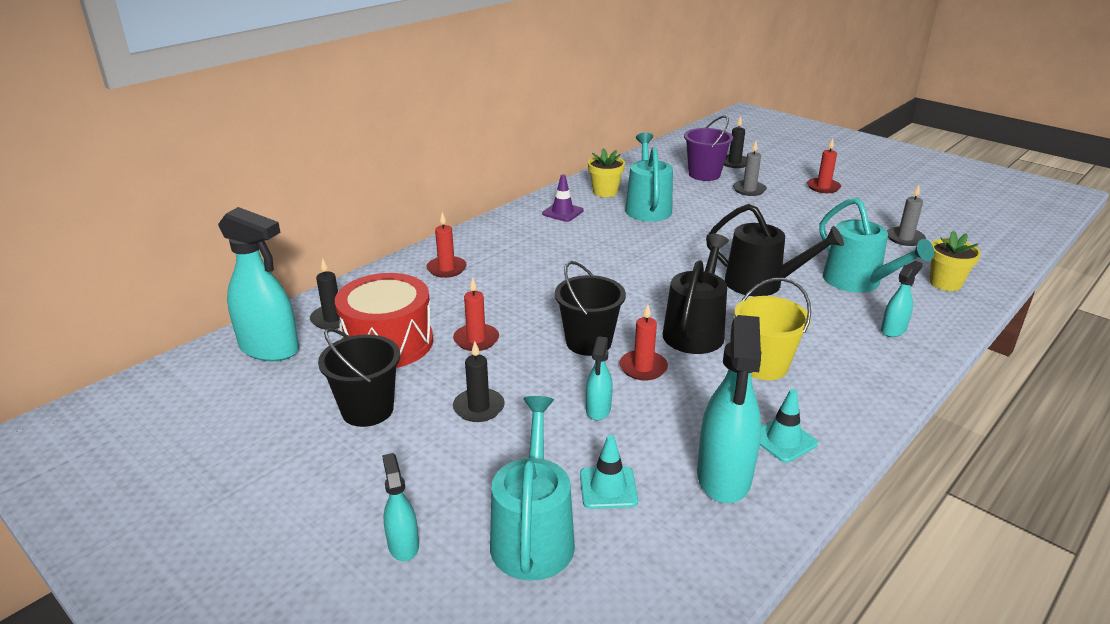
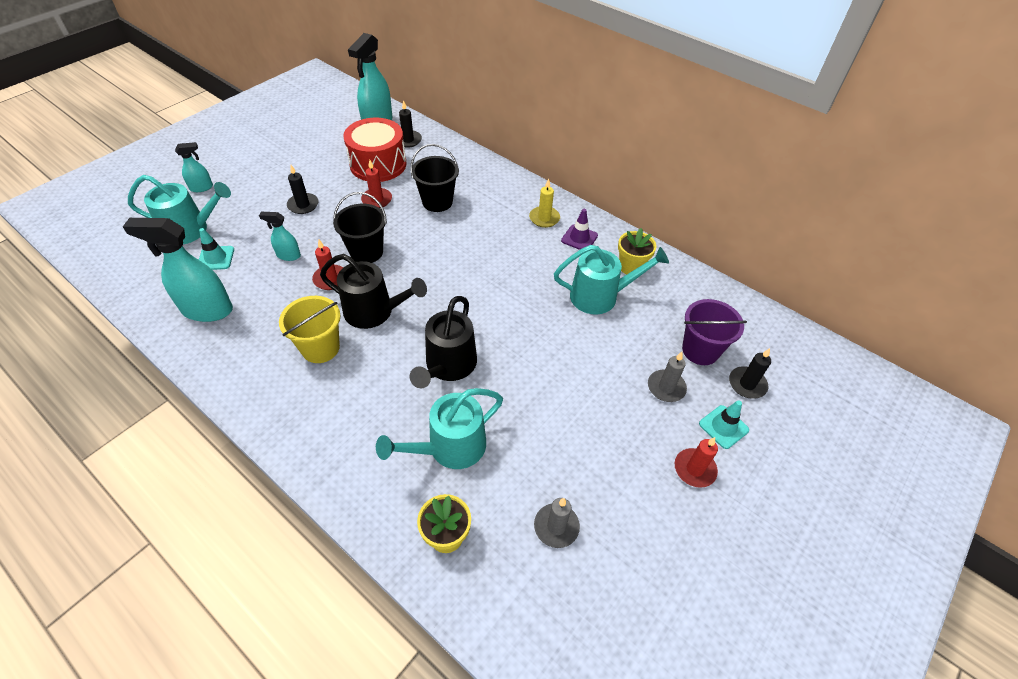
camera: 85 degrees right, 20 degrees up
black bucket [318,328,400,427] -> black bucket moved to [410,144,459,212]
red candle [426,212,467,278] -> none
turquoise traffic cone [760,389,818,463] -> turquoise traffic cone moved to [699,400,749,449]
turquoise spray bottle [881,261,922,337] -> none
none -> yellow candle [529,178,560,228]

